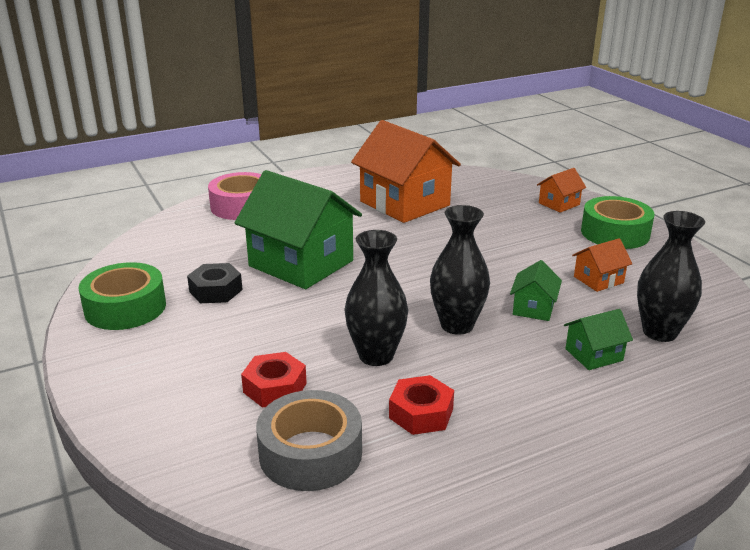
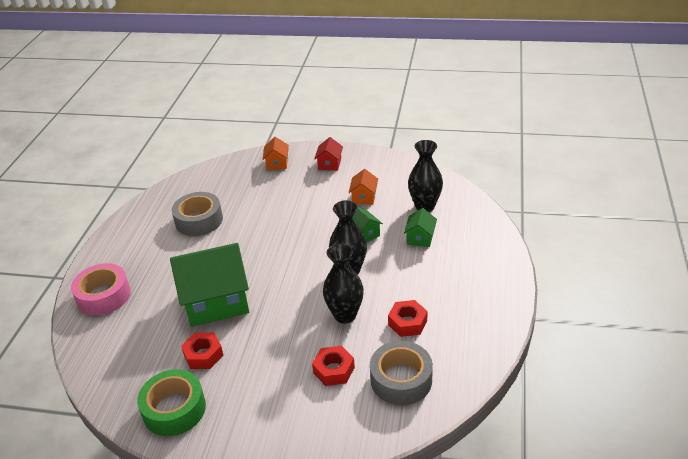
camera: 50 degrees left, 10 degrees up
black nut [187,263,243,303] -> red nut [181,332,223,369]
orange house [351,120,461,223] -> grey tape [172,192,223,236]
green tape [581,196,654,249] -> red house [314,137,343,171]

